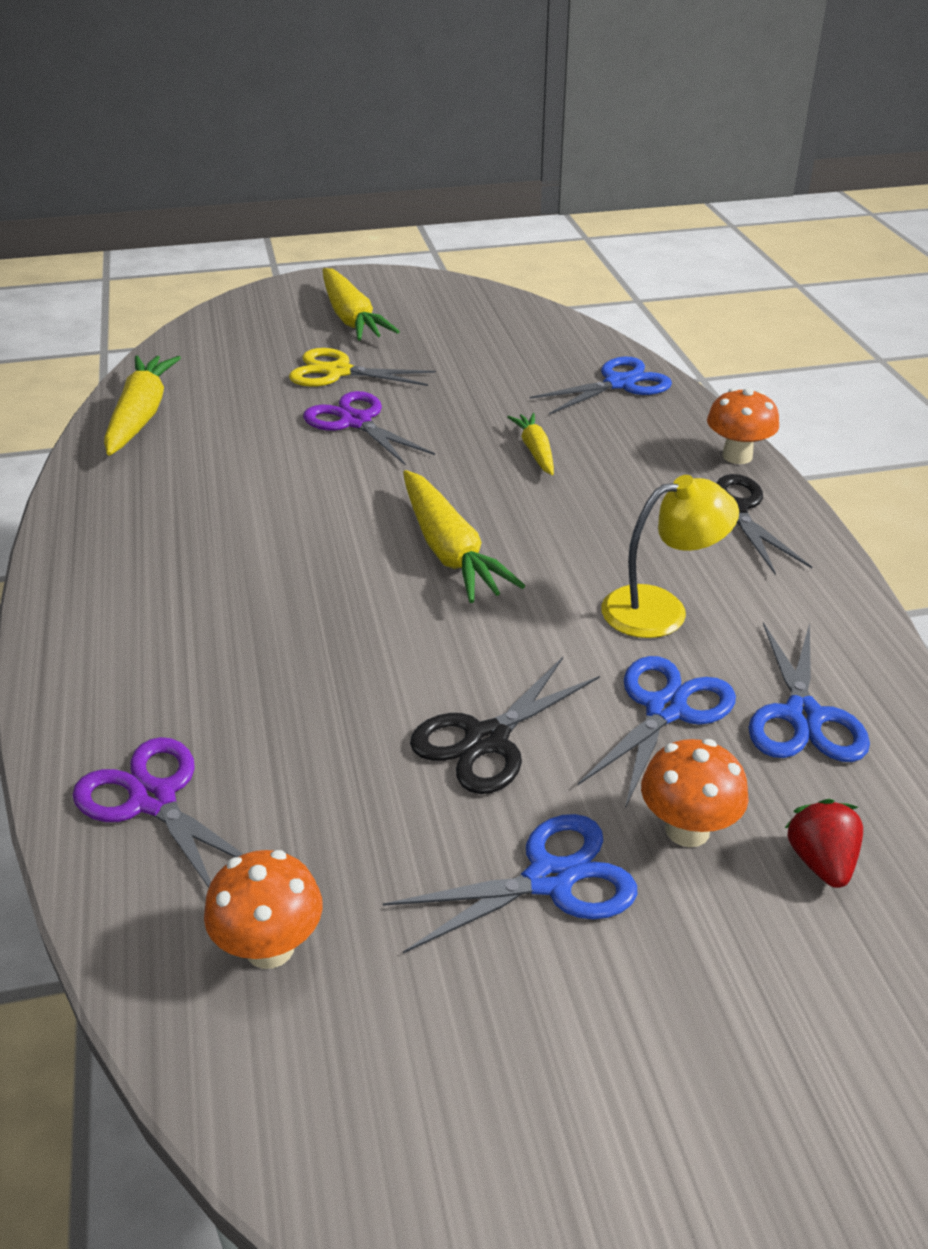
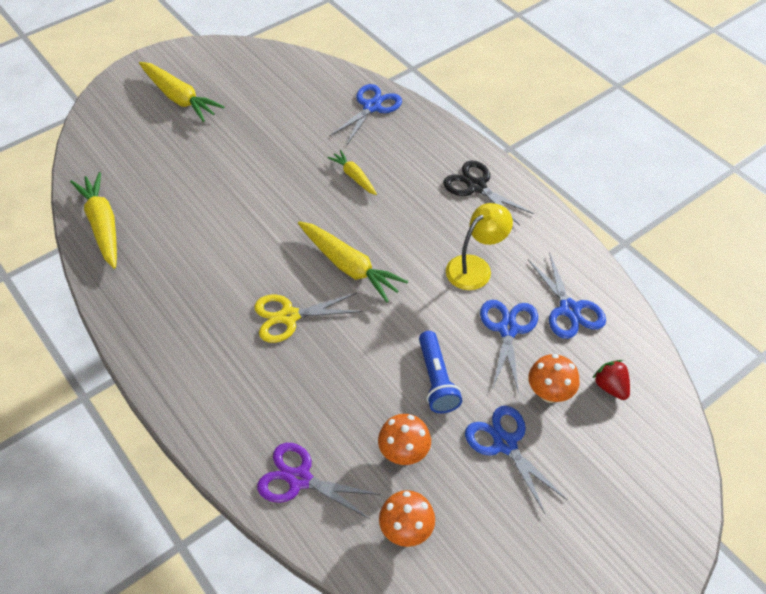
camera: 25 degrees left, 15 degrees up
yellow scissors [289,348,436,387] -> yellow scissors moved to [254,293,362,343]
purple scissors [303,391,435,466] -> none
blue scissors [383,814,637,953] -> blue scissors turned 75 degrees counterclockwise [465,406,567,514]
black scissors [410,657,600,794] -> blue flashlight [419,331,462,413]
orange mushroom [707,388,779,464] -> orange mushroom moved to [378,414,431,465]

